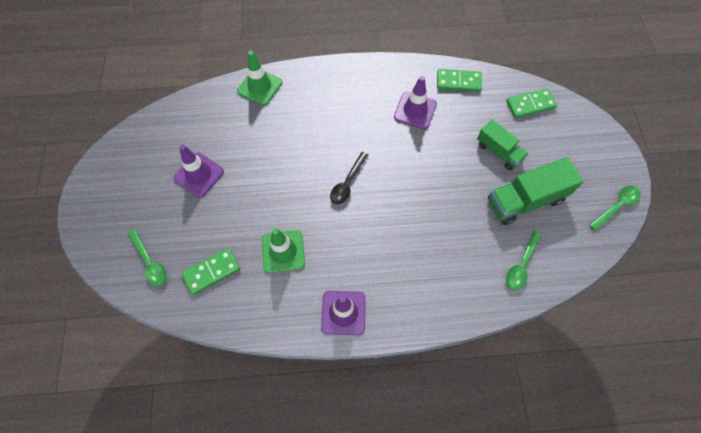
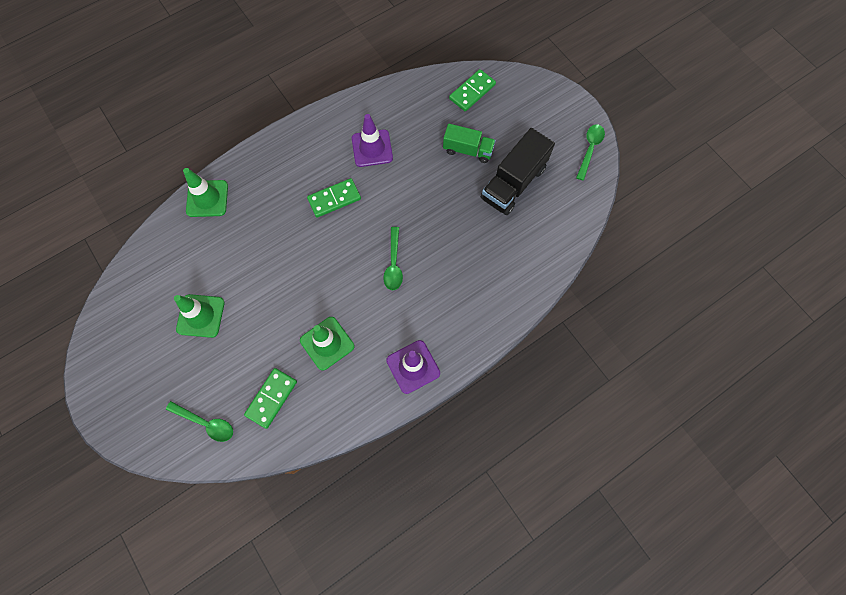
camera: 30 degrees left, 5 degrees up
purple traffic cone [173,145,224,197] -> green traffic cone [174,294,225,338]
black spoon [330,152,368,204] -> none
green domino [437,69,482,92] -> green domino moved to [307,178,361,218]
green truck [488,157,584,225] -> black truck [481,128,555,215]
green spoon [506,230,542,290] -> green spoon moved to [383,227,403,290]

